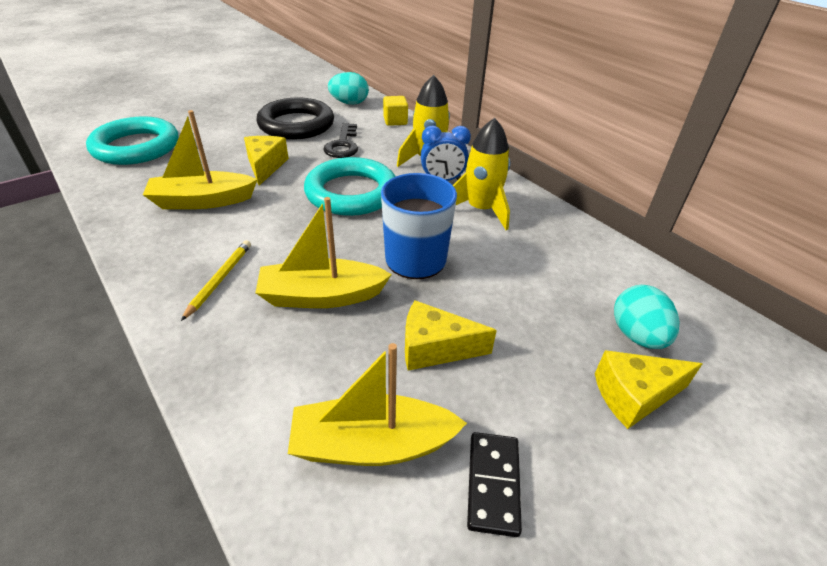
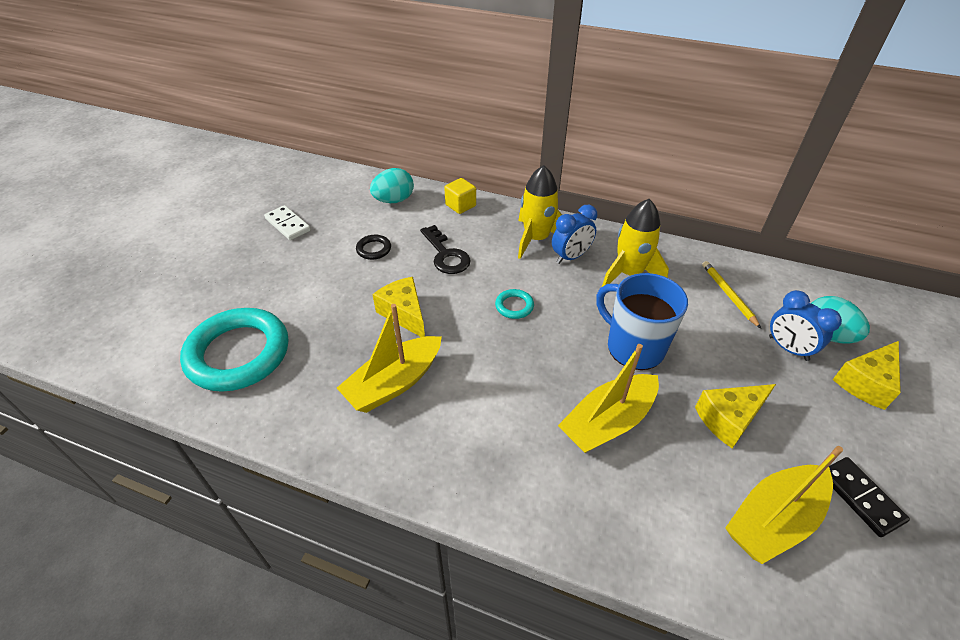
camera: 30 degrees left, 5 degrees up
yellow pencil [181,240,251,321] -> yellow pencil moved to [702,261,761,328]
black ring [257,97,334,140] -> black ring [356,235,391,260], size x0.41
turquoise ring [304,157,396,216] -> turquoise ring [495,289,534,319], size x0.41
none -> white domino [264,205,311,240]
none -> blue clock [769,290,842,361]

